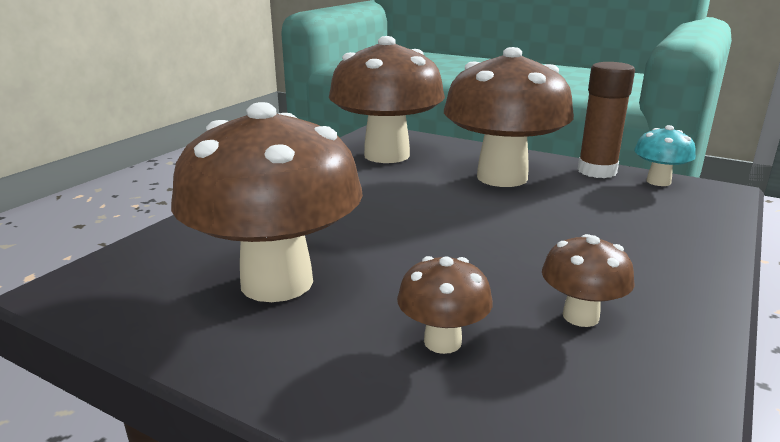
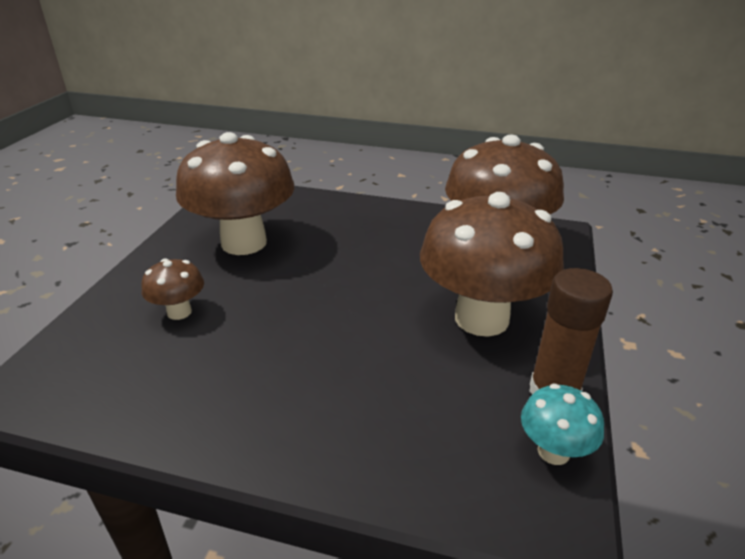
camera: 75 degrees right, 10 degrees up
brown mushroom [542,234,635,327] -> none

